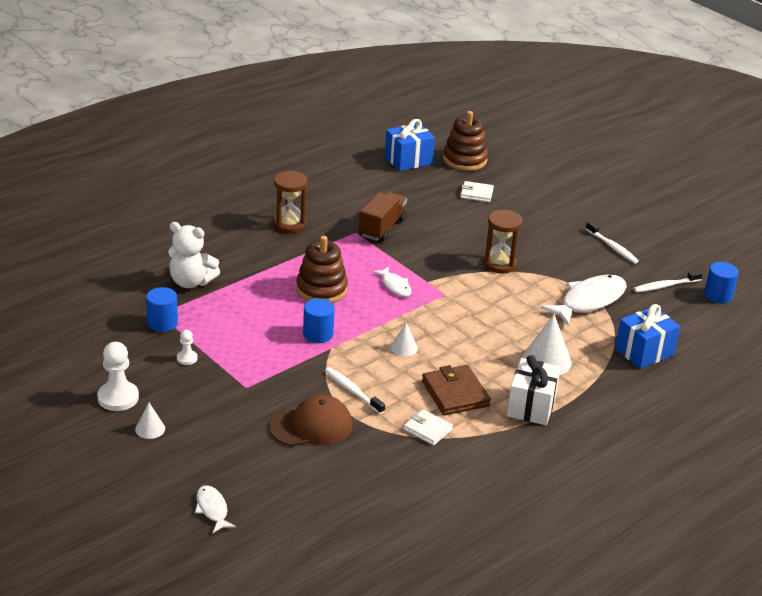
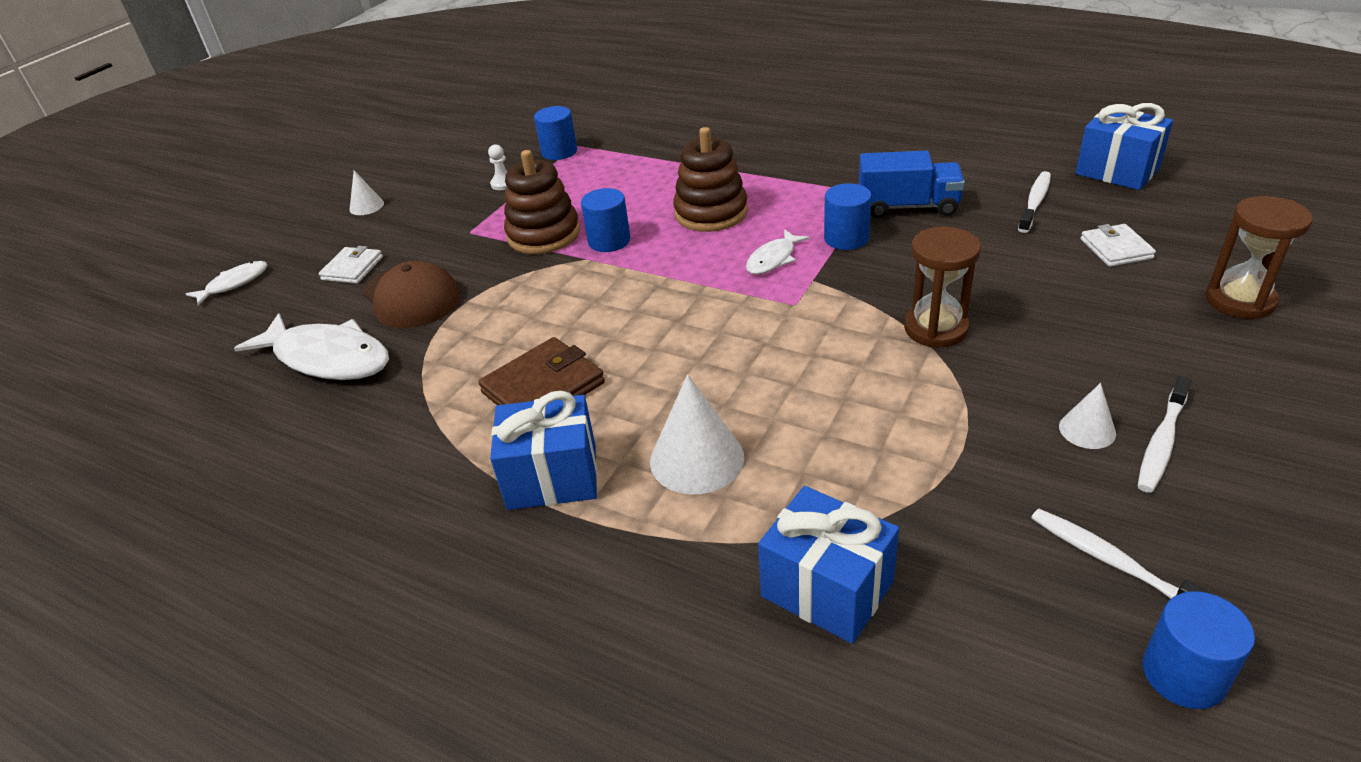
camera: 75 degrees right, 5 degrees up
white pawn [97,342,139,411] -> none
white teddy bear [168,222,220,288] -> none
brown hourglass [273,170,308,233] -> brown hourglass moved to [1206,196,1313,319]
white toothbrush [325,367,385,414] -> white toothbrush moved to [1018,171,1051,233]
brown truck [359,192,407,242] -> blue truck [858,151,965,218]
white cone [391,323,418,356] -> white cone moved to [1059,383,1116,449]
white wallet [404,409,453,446] -> white wallet moved to [319,246,383,284]
brown stacking toy [443,111,488,171] -> brown stacking toy moved to [504,150,580,254]
white gift [507,355,561,425] -> blue gift [490,391,597,510]
white fish [540,275,627,326] -> white fish moved to [234,313,389,380]
none -> blue cylinder [824,183,871,250]

